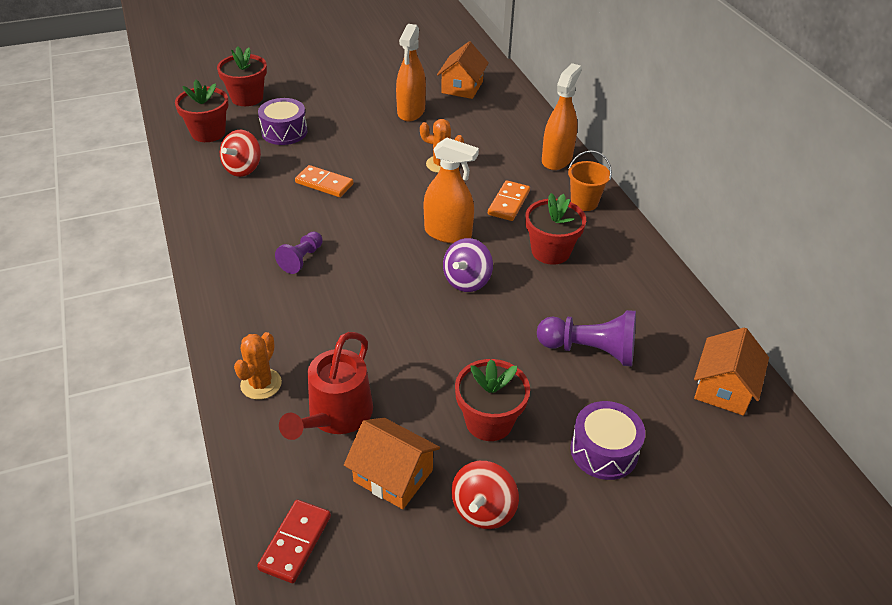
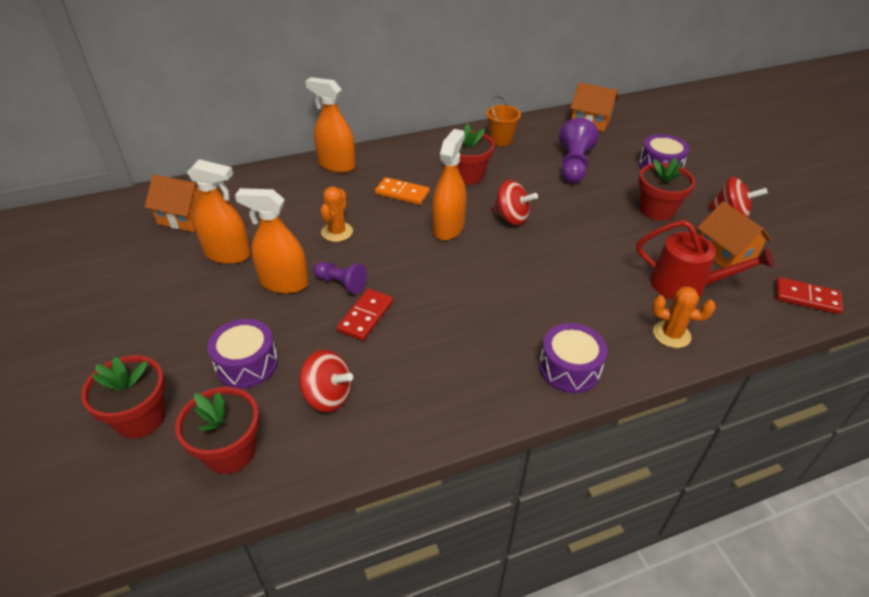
camera: 90 degrees left, 0 degrees up
purple pawn [275,231,323,274] -> purple pawn moved to [313,262,367,294]
orange domino [295,165,354,197] -> red domino [337,289,393,341]
orange house [344,418,440,509] -> orange house turned 60 degrees counterclockwise [697,201,772,268]
purple spinning top [443,238,493,292] -> red spinning top [491,180,538,225]
orange bucket [568,151,612,211] -> orange bucket moved to [486,96,521,146]
none -> orange spray bottle [235,188,309,294]
none -> purple drum [539,323,608,393]

